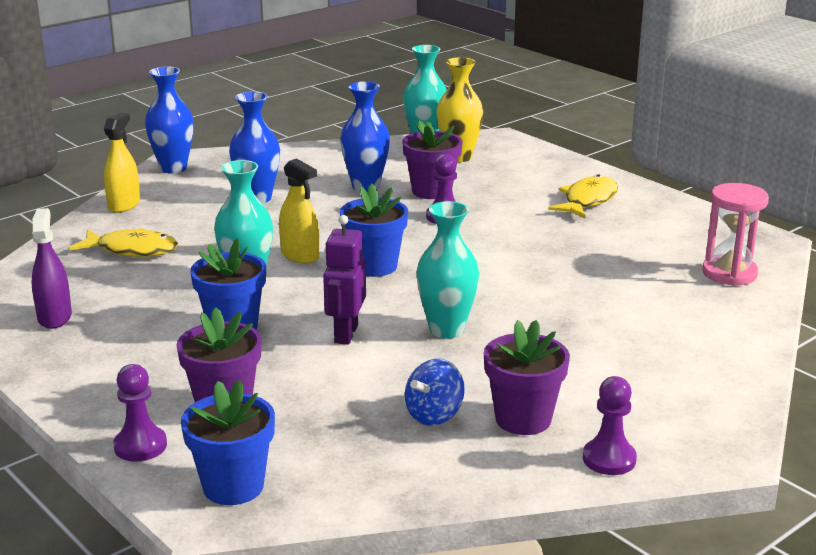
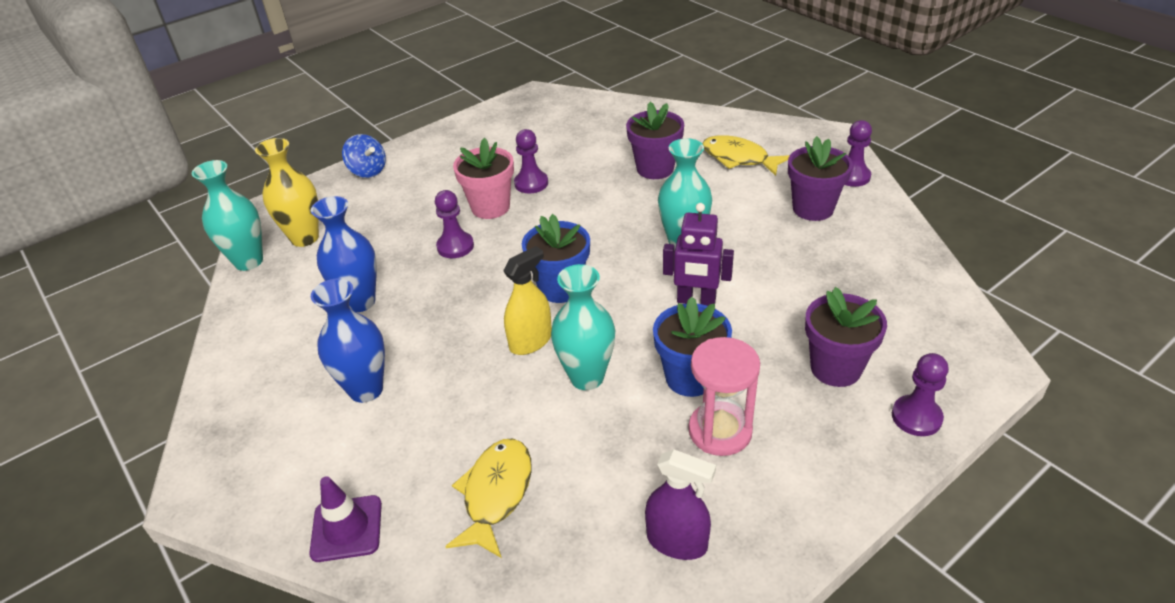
camera: 85 degrees left, 15 degrees up
purple spray bottle [31,208,72,329] -> purple spray bottle turned 150 degrees counterclockwise [645,449,716,560]
yellow spray bottle [104,112,140,213] -> purple traffic cone [309,476,382,562]
blue vase [145,66,194,173] -> none
blue flower pot [181,380,275,505] -> none
purple flower pot [402,120,462,199] -> purple flower pot moved to [626,102,684,179]
blue spinning top [405,359,465,426] -> blue spinning top moved to [342,134,386,178]
yellow fish [548,174,618,218] -> yellow fish moved to [702,135,790,176]
pink hourglass [702,183,769,286] -> pink hourglass moved to [688,337,760,456]
none -> pink flower pot [453,138,514,219]
none -> purple pawn [514,129,548,193]

